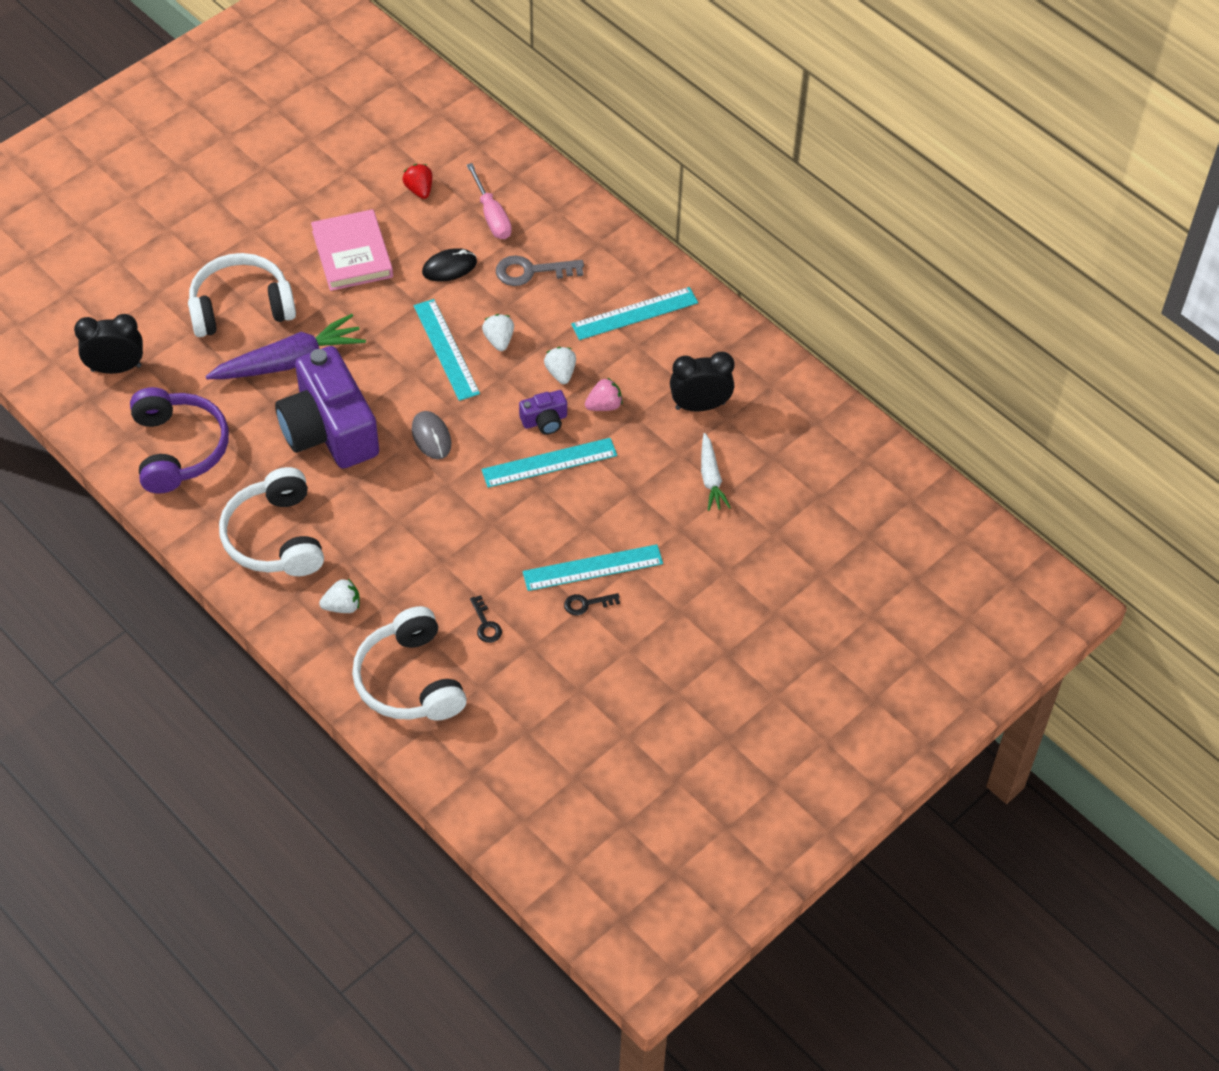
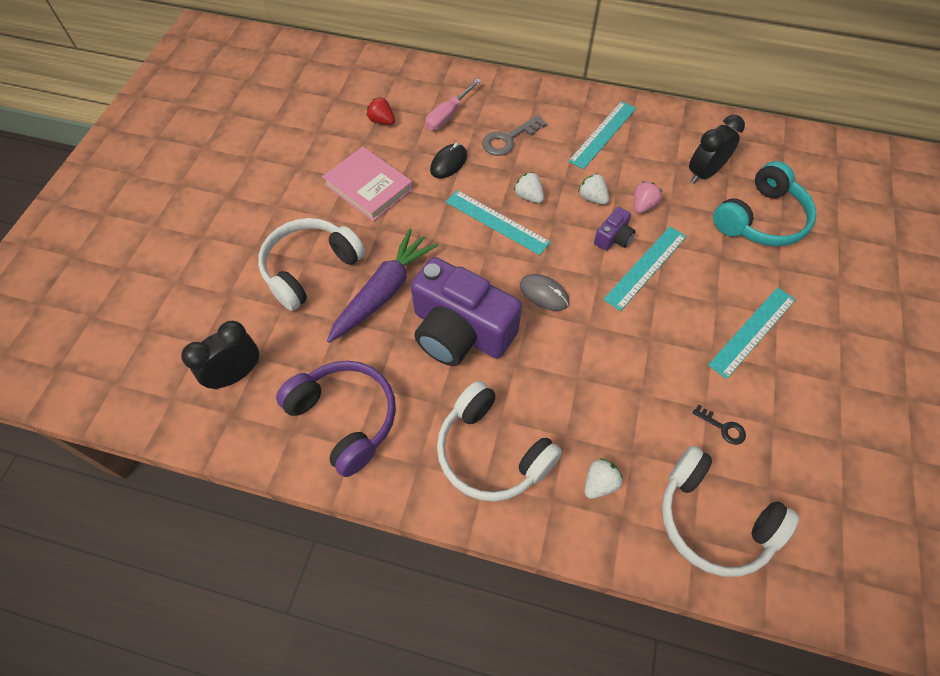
camera: 30 degrees left, 5 degrees up
pink screwdriver [467,163,512,239] -> pink screwdriver turned 90 degrees clockwise [425,78,481,131]
black key [564,593,620,616] -> none
white carrot [701,433,731,511] -> turquoise headphones [713,161,817,246]

